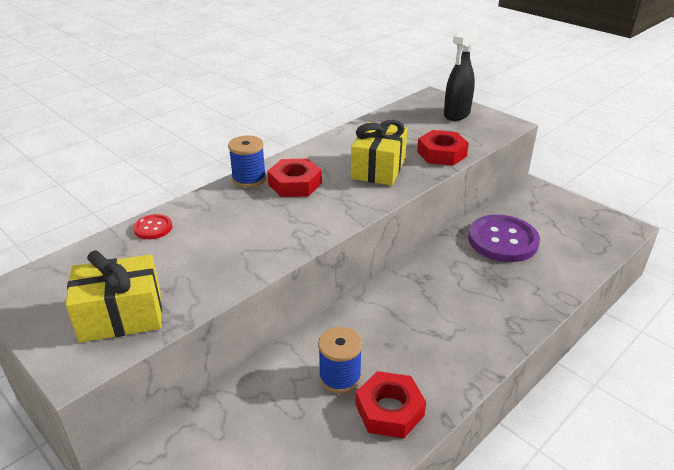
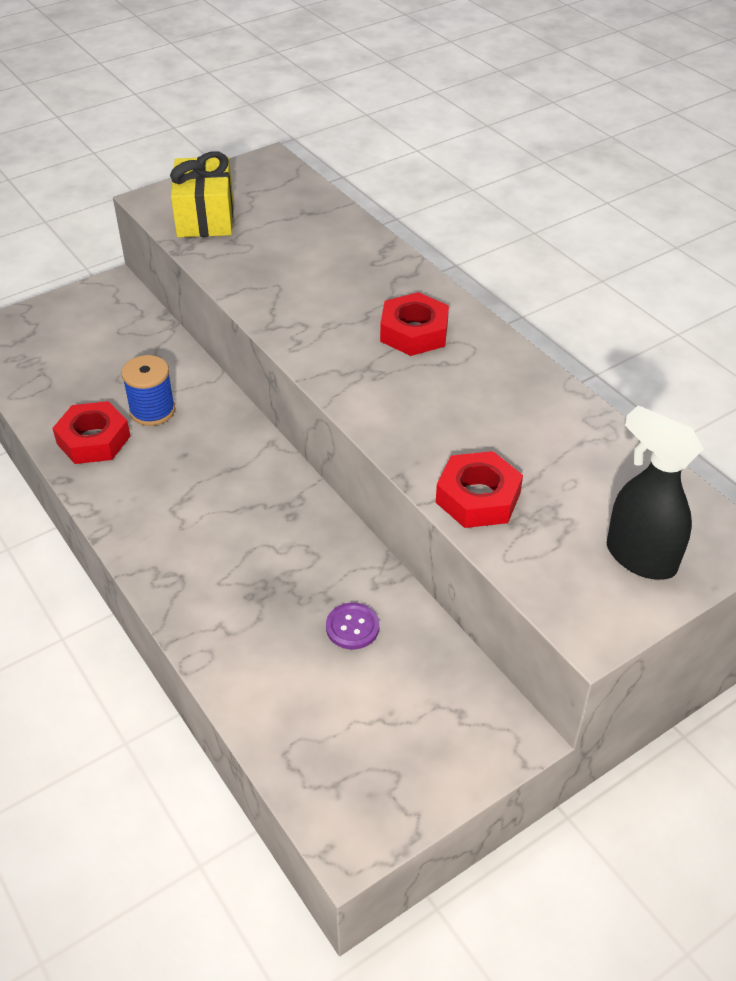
camera: 100 degrees right, 10 degrees up
red button [133,214,172,239] -> none
blue spool [228,135,266,188] -> none
yellow gift [351,120,407,186] -> none
purple button [468,215,540,262] -> purple button [326,603,379,649], size x0.46

